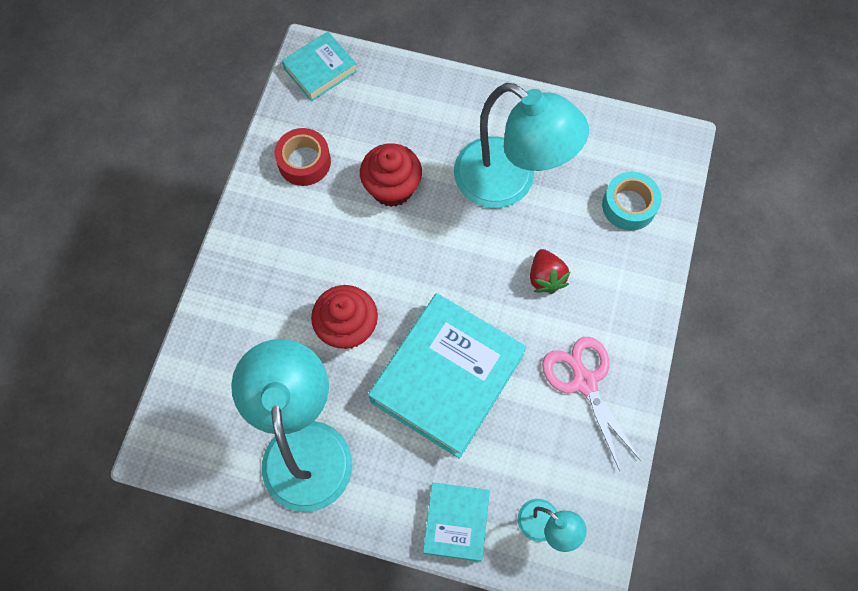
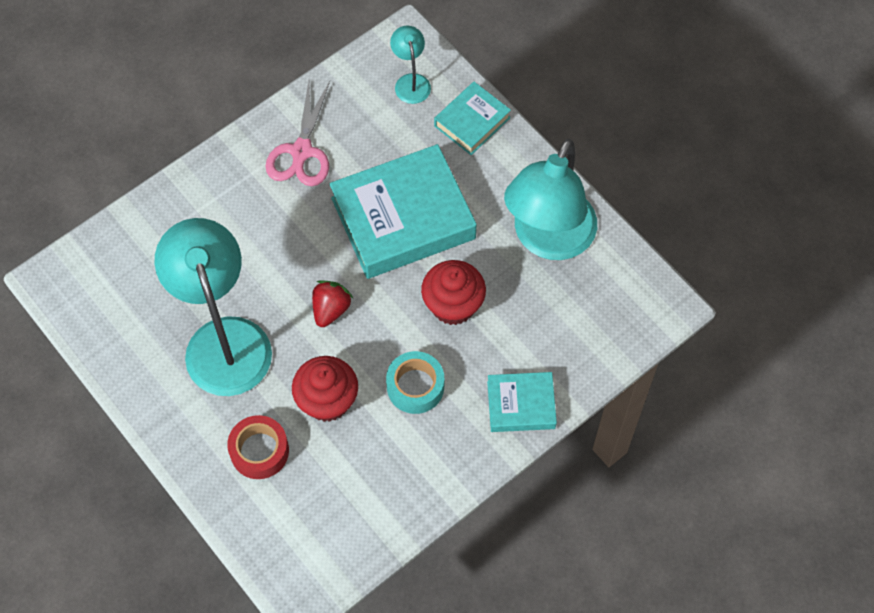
camera: 145 degrees left, 5 degrees down
red tape [275,128,331,186] -> red tape moved to [227,415,289,479]
turquoise book [282,32,357,102] -> turquoise book moved to [487,372,557,432]
red strawberry [530,249,570,294] -> red strawberry moved to [312,280,353,327]
turquoise tape [602,172,662,231] -> turquoise tape moved to [386,351,444,414]

